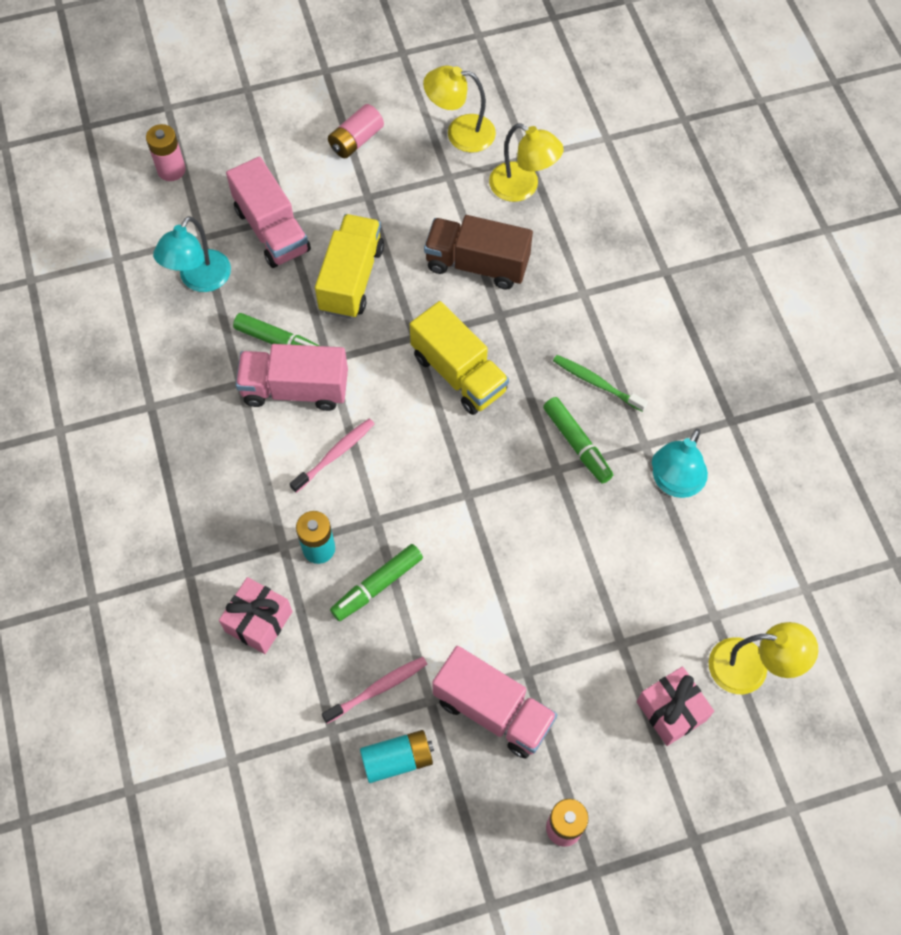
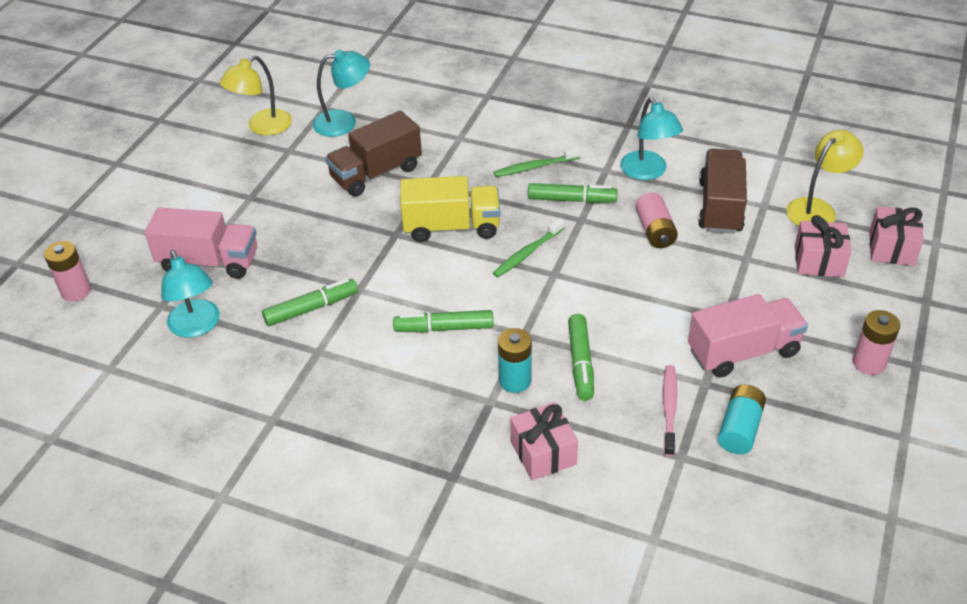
camera: 50 degrees left, 20 degrees down
pink truck [236,344,348,411] -> none
pink toothbrush [290,419,375,493] -> green marker [393,310,494,333]
yellow truck [315,214,384,319] -> none
pink battery [328,104,384,158] -> pink battery moved to [635,192,678,248]
yellow lamp [489,123,564,202] -> turquoise lamp [313,49,370,137]
none -> green toothbrush [493,218,565,277]
none -> brown truck [698,148,747,234]
none -> pink gift [869,206,924,266]

